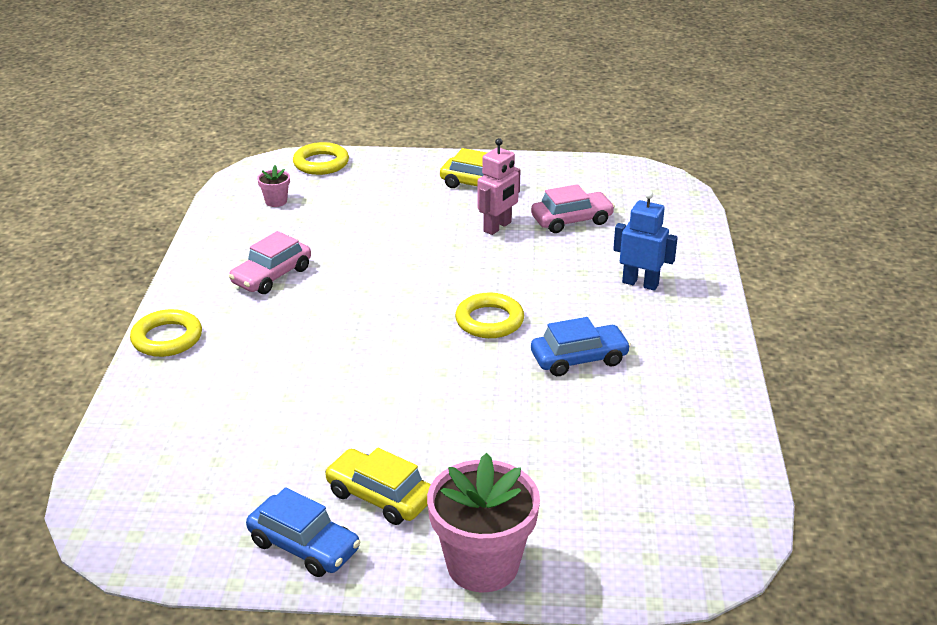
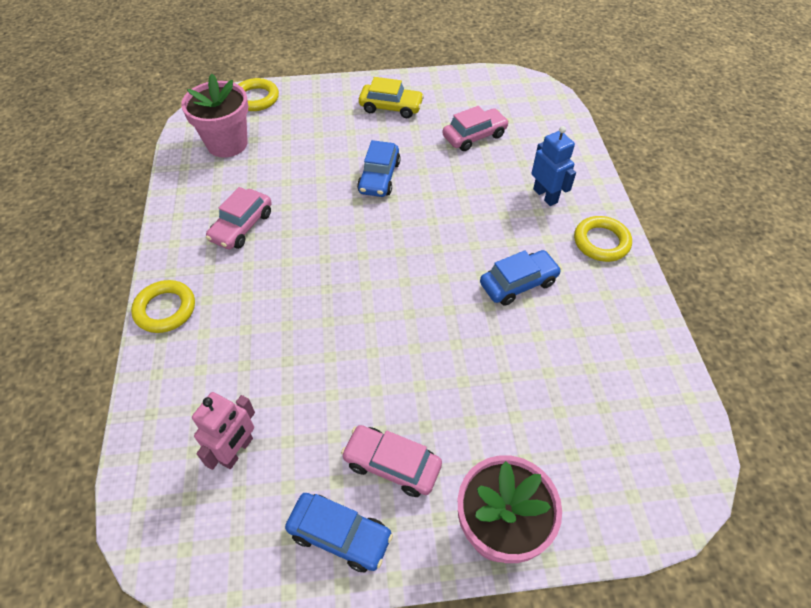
camera: 10 degrees left, 20 degrees up
pink flower pot [257,165,290,207] -> pink flower pot [181,74,249,158], size x2.23
yellow car [324,448,431,525] -> pink car [341,425,442,497]
yellow ring [455,293,524,338] -> yellow ring moved to [574,216,632,262]
pink robot [477,138,520,235] -> pink robot moved to [192,392,255,470]
blue robot [613,191,678,291] -> blue robot turned 45 degrees clockwise [532,126,576,206]
none -> blue car [357,140,401,197]

